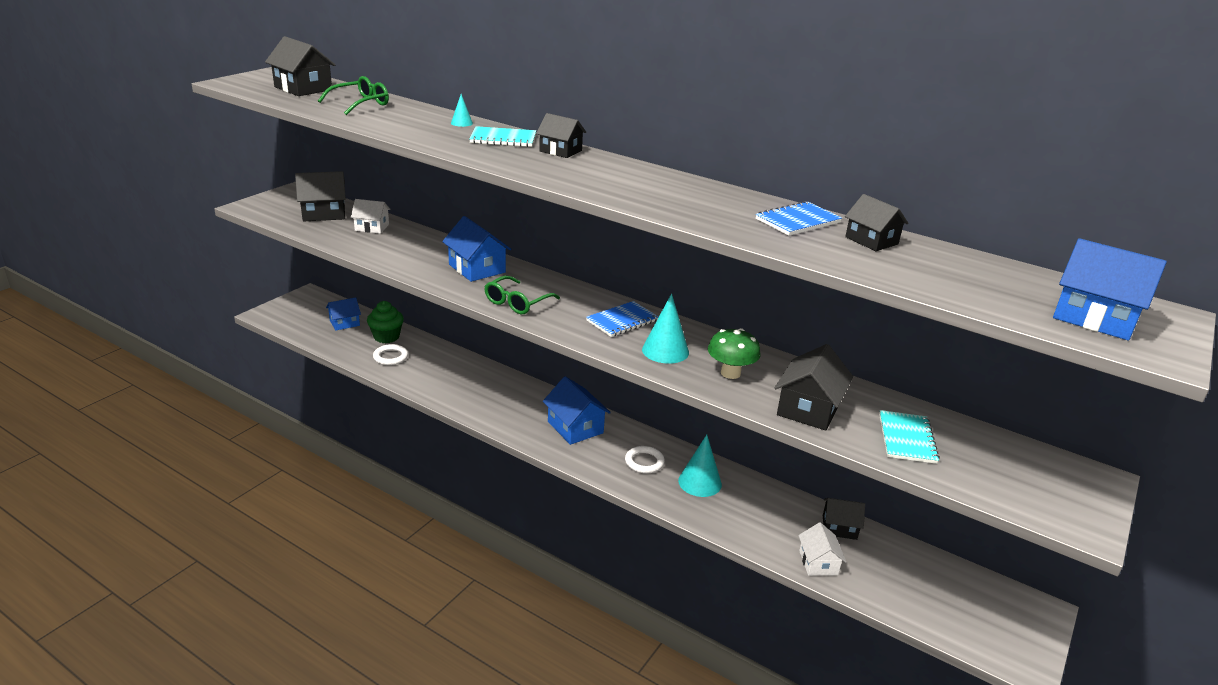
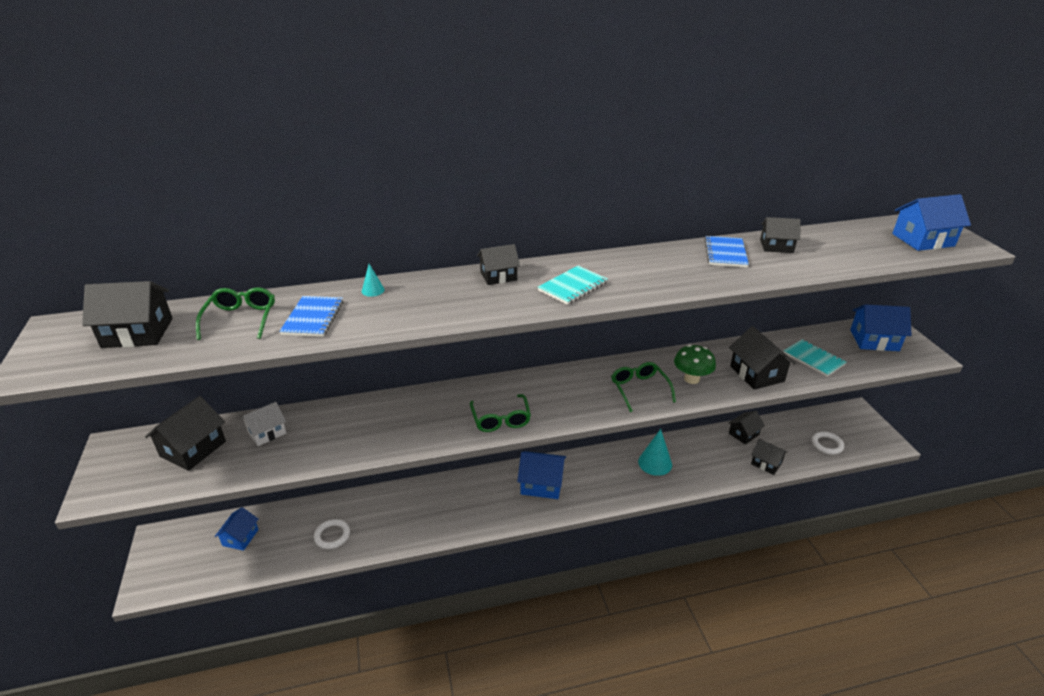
camera: 45 degrees left, 5 degrees up
green cupcake [367,301,404,343] -> none
blue house [442,216,511,282] -> blue house moved to [850,304,912,351]
turquoise notebook [469,126,536,147] -> turquoise notebook moved to [538,266,608,305]
blue notebook [586,301,659,337] -> blue notebook moved to [279,296,343,337]
white ring [625,446,665,474] -> white ring moved to [812,432,844,455]
turquoise cone [642,293,689,364] -> green glasses [611,362,676,412]
white house [798,522,846,576] -> black house [751,439,788,475]

